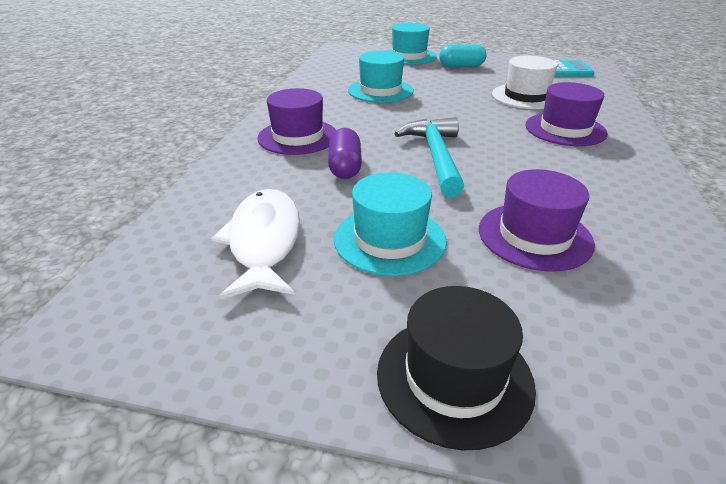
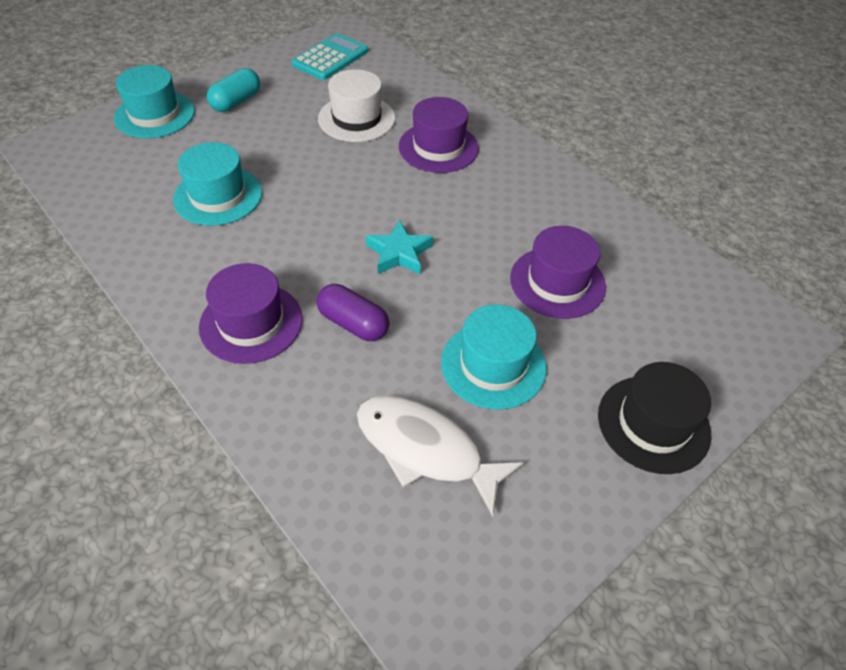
camera: 55 degrees left, 15 degrees up
turquoise hammer [394,117,464,197] -> turquoise star [366,220,433,274]

